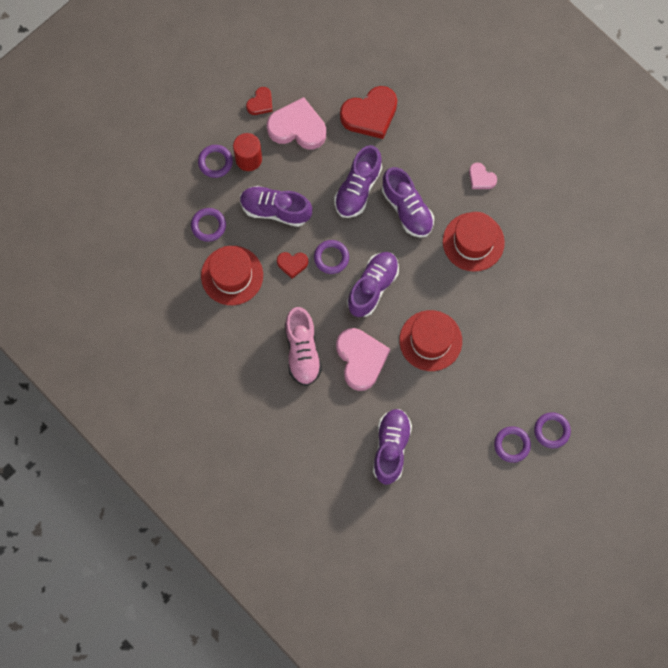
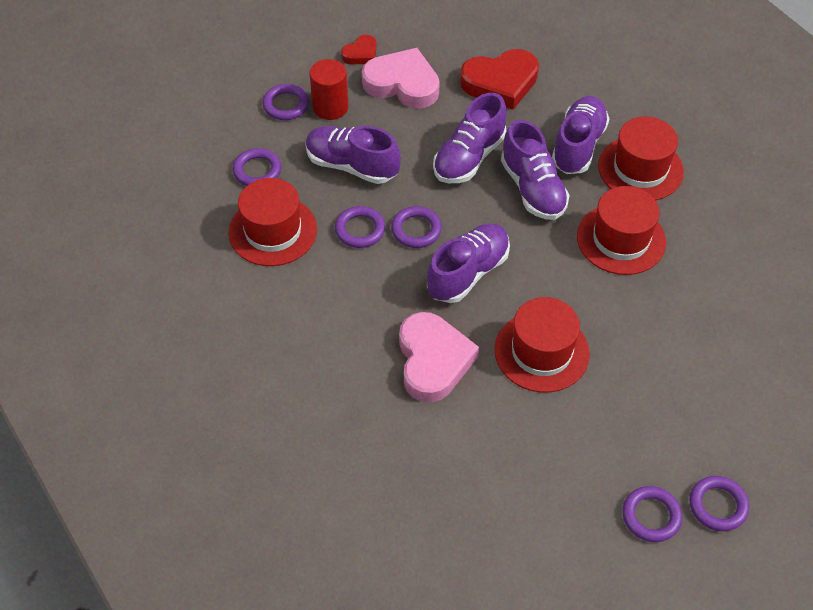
camera: 10 degrees right, 20 degrees down
red heart [277,252,308,279] -> purple ring [335,206,385,248]
pink shoe [285,307,322,386] -> none
purple shoe [373,409,412,485] -> purple shoe moved to [552,96,609,174]
pink heart [469,163,497,189] -> red hat [598,117,684,200]

